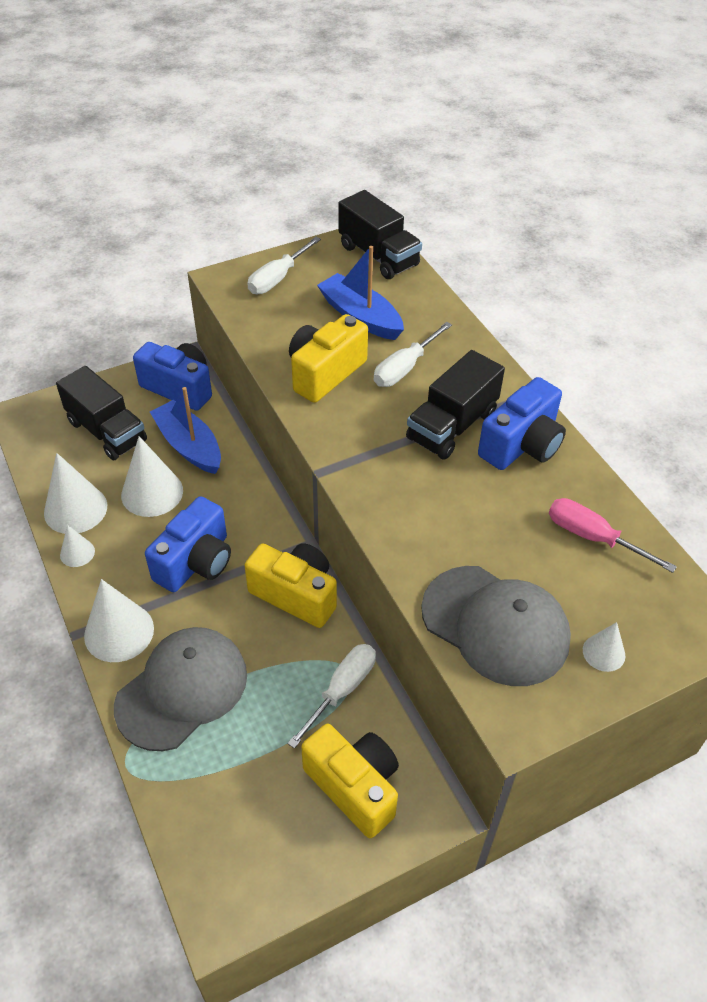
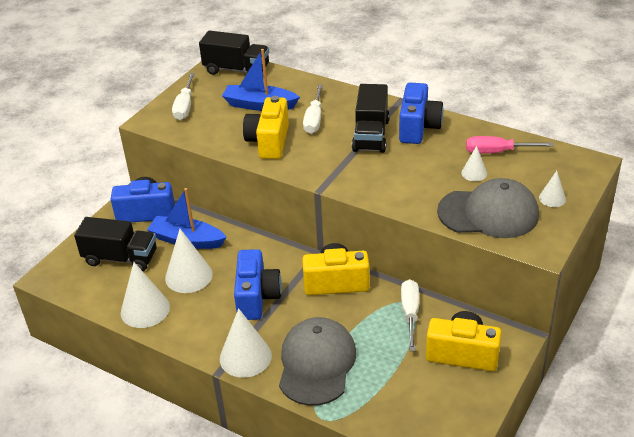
camera: 30 degrees left, 10 degrees down
white cone [60,525,95,567] -> white cone moved to [461,146,487,181]

